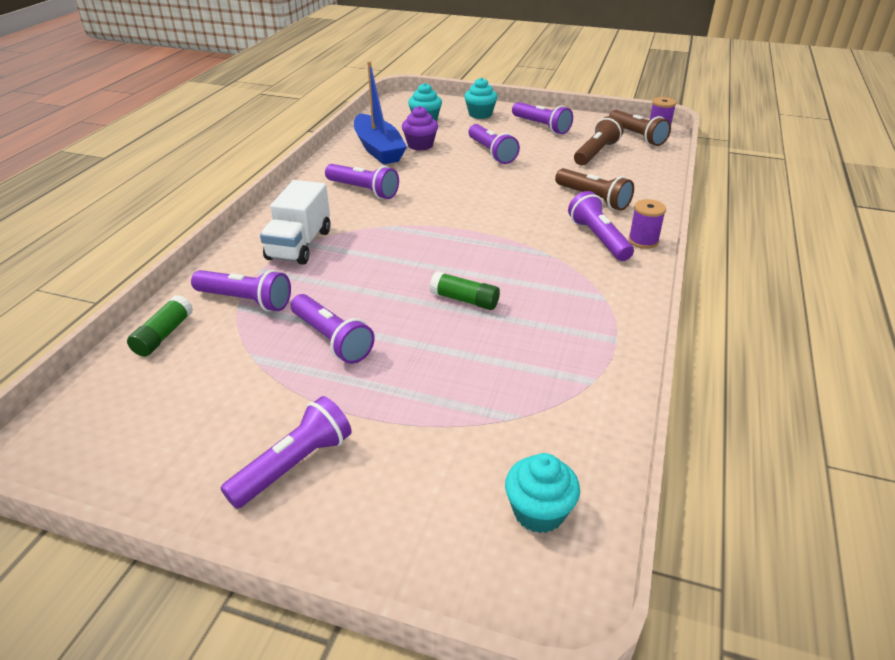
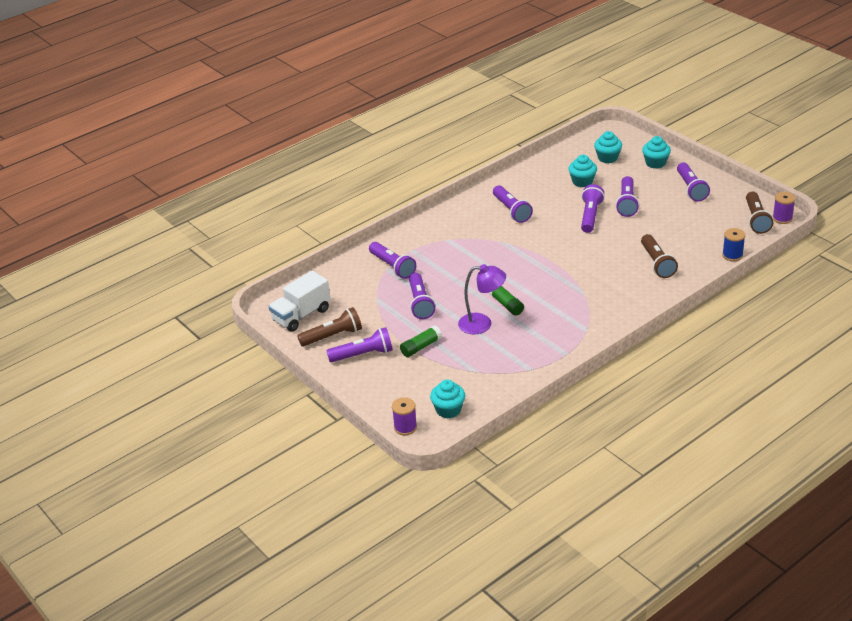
camera: 35 degrees right, 0 degrees up
green glue stick [127,295,193,357] -> green glue stick moved to [400,325,442,357]
white truck [260,180,330,265] -> white truck moved to [268,271,331,332]
blue boat [354,61,407,165] -> none
purple cupcake [402,106,438,151] -> turquoise cupcake [569,155,597,187]
purple flashlight [568,191,634,261] -> purple flashlight moved to [581,184,605,233]
brown flashlight [574,116,624,165] -> brown flashlight moved to [297,307,362,347]
purple spool [628,199,666,249] -> purple spool moved to [392,397,417,435]
none -> purple lamp [458,264,506,334]
none -> blue spool [722,228,745,261]

